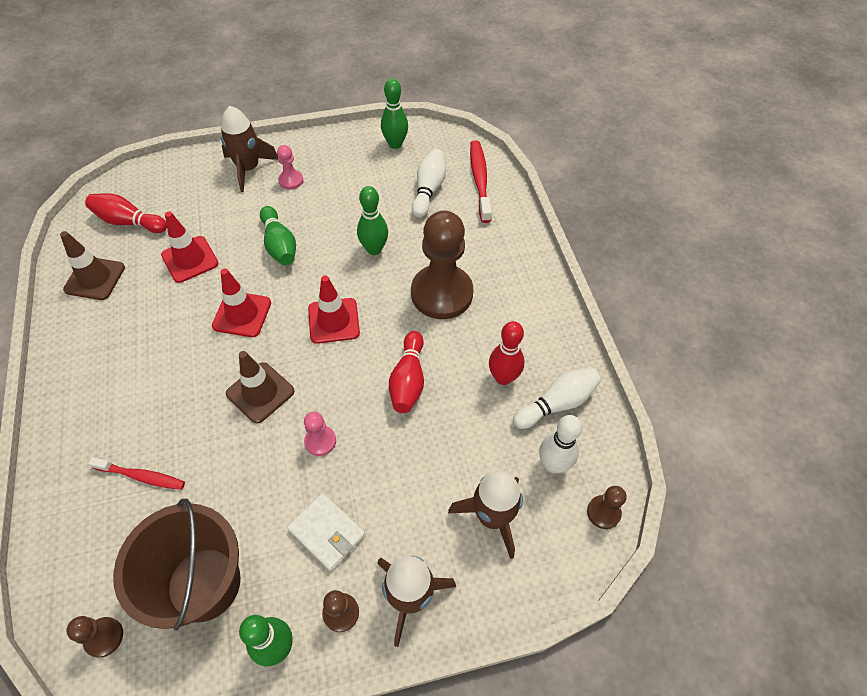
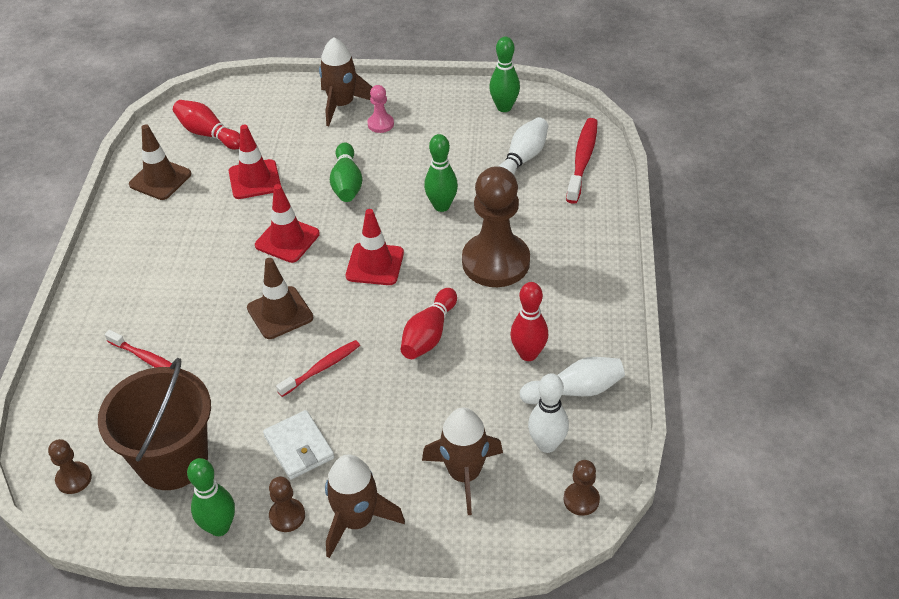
camera: 20 degrees right, 10 degrees down
pink pawn [304,411,336,456] -> red toothbrush [276,340,360,397]

